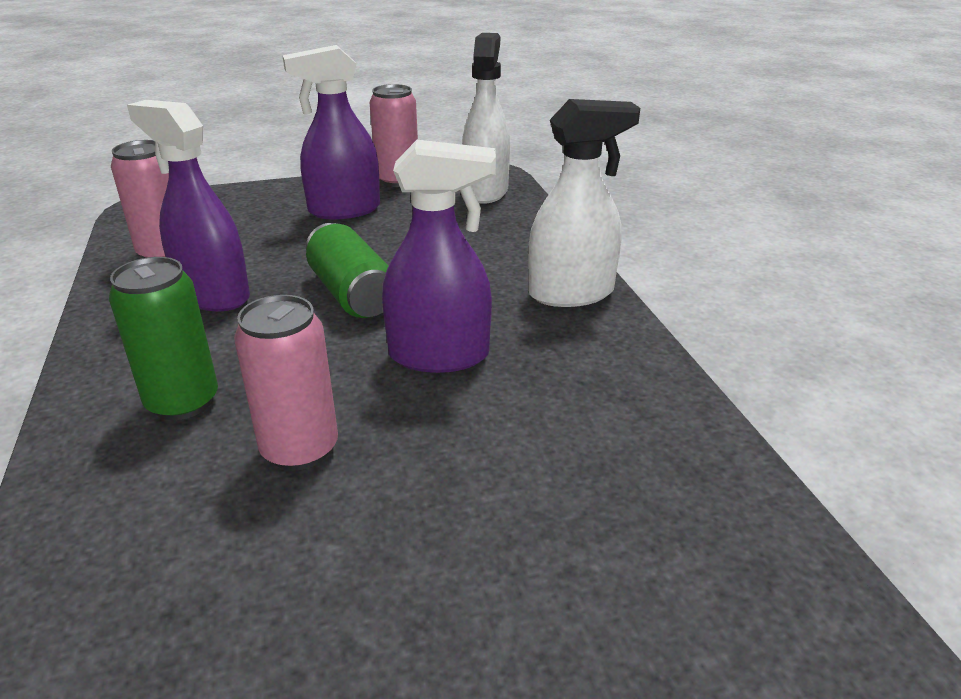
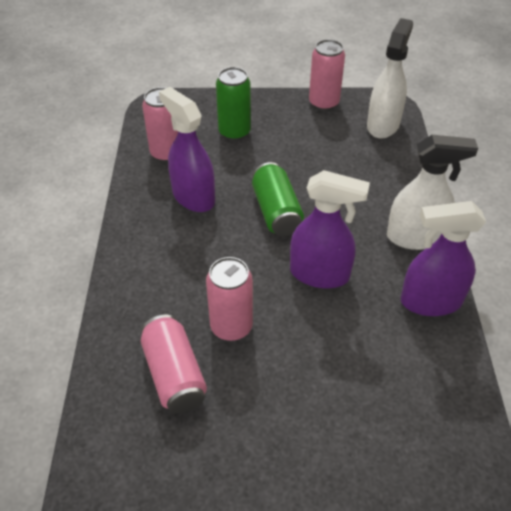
camera: 15 degrees right, 15 degrees up
green can [109,257,218,420] -> green can moved to [216,67,251,141]
purple spray bottle [282,45,380,219] -> purple spray bottle moved to [401,201,486,316]
none -> pink can [141,315,207,414]

